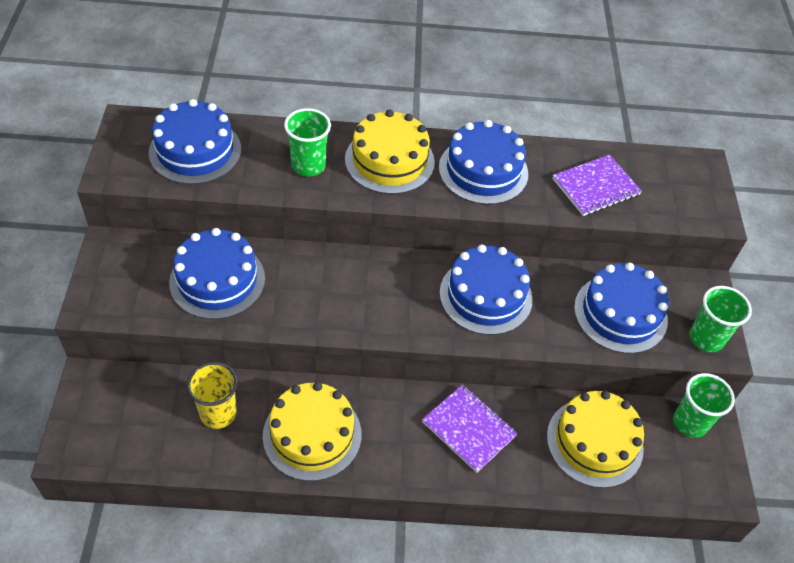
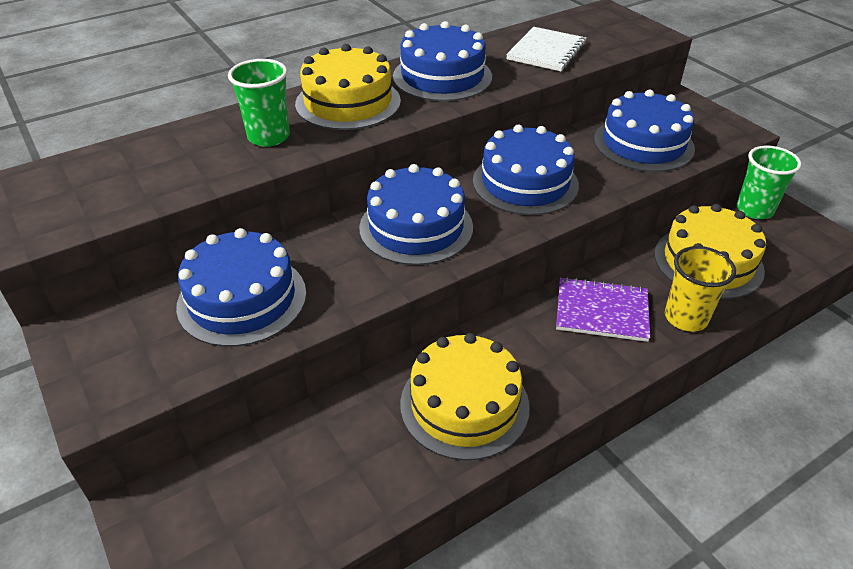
camera: 30 degrees left, 10 degrees down
blue cake [149,99,241,184] -> blue cake moved to [359,164,473,265]
yellow cup [187,362,238,429] -> yellow cup moved to [665,246,736,332]
purple notebook [552,155,642,216] -> white notebook [506,27,587,71]
green cup [689,286,752,352] -> none

